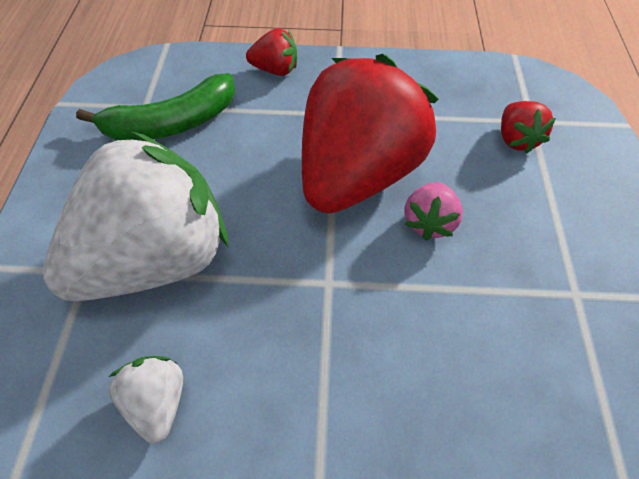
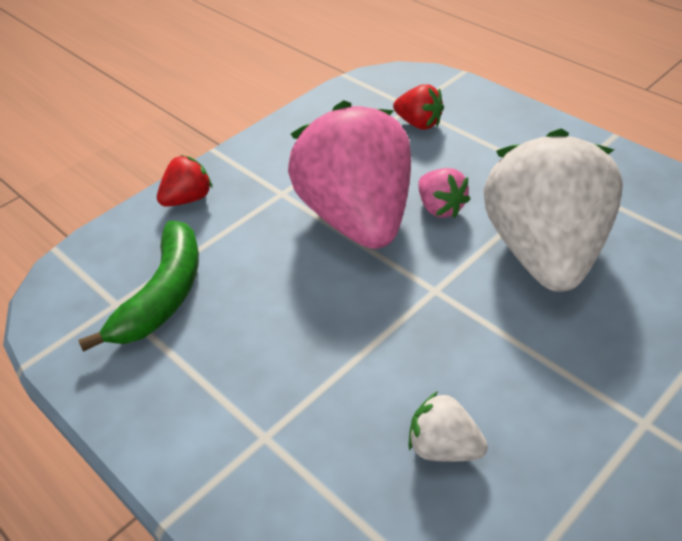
camera: 45 degrees left, 10 degrees down
white strawberry [43,131,228,301] -> white strawberry moved to [484,129,623,292]
red strawberry [302,54,438,214] -> pink strawberry [288,100,411,249]

